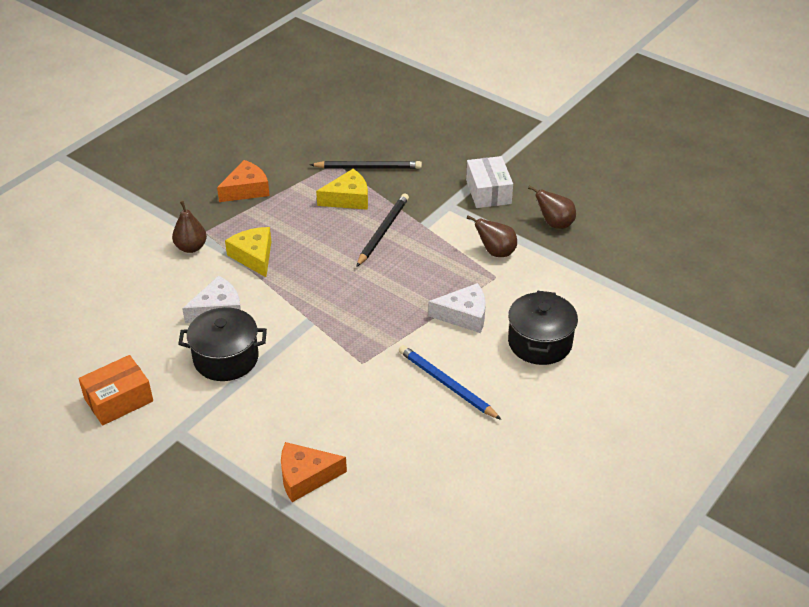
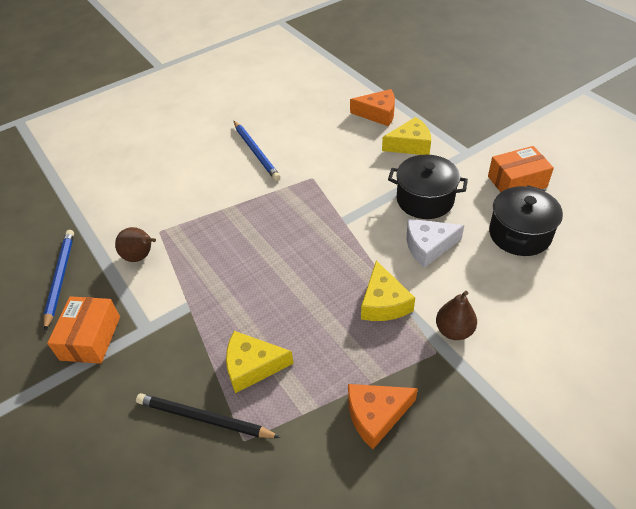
camera: 160 degrees left, 5 degrees up
black pencil [356,193,409,267] -> none
white cheese [428,283,486,333] -> none
white box [466,156,513,208] -> orange box [47,296,120,364]
black pot [508,291,578,365] -> black pot moved to [489,185,563,256]
brown pear [528,185,576,229] -> blue pencil [44,230,74,331]
none -> yellow cheese [382,117,431,155]

